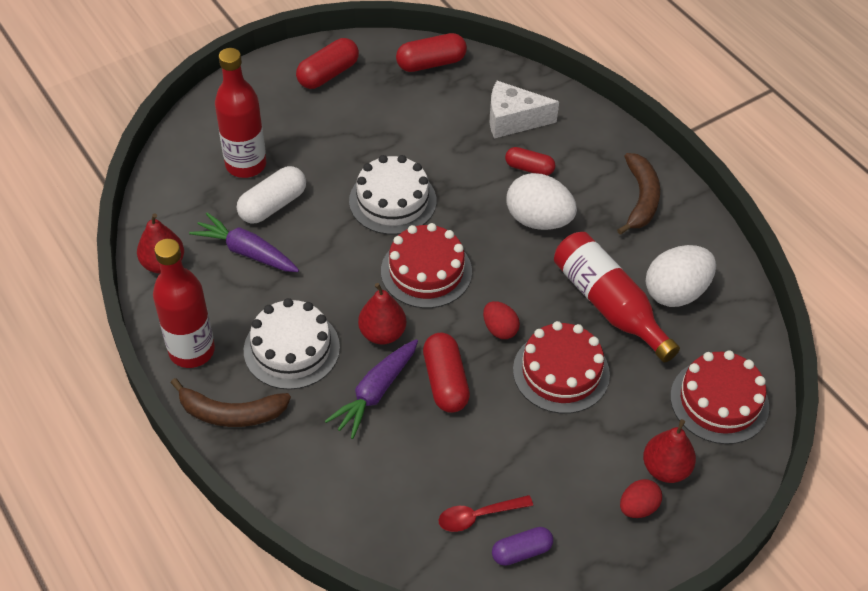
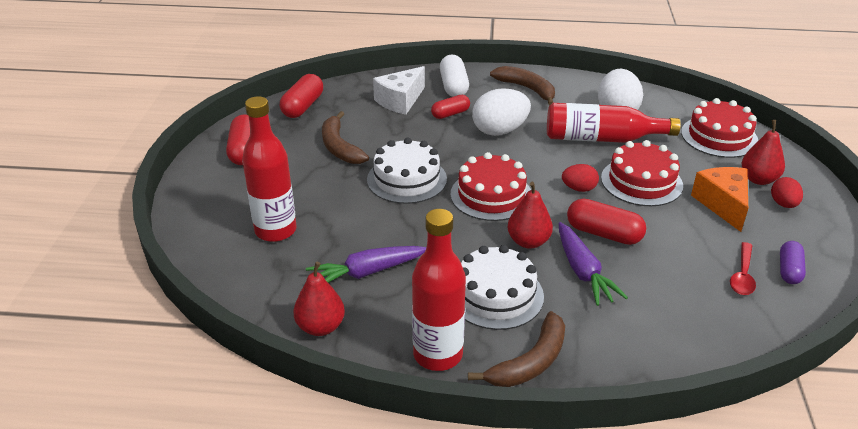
camera: 50 degrees left, 15 degrees down
white capsule [237,166,306,224] -> white capsule moved to [440,55,469,97]
none -> brown banana [322,111,369,164]
none -> orange cheese [691,167,748,232]

